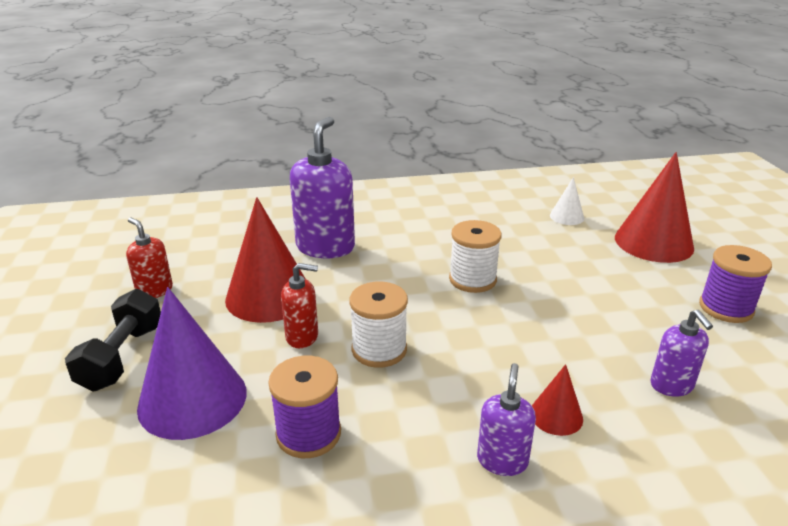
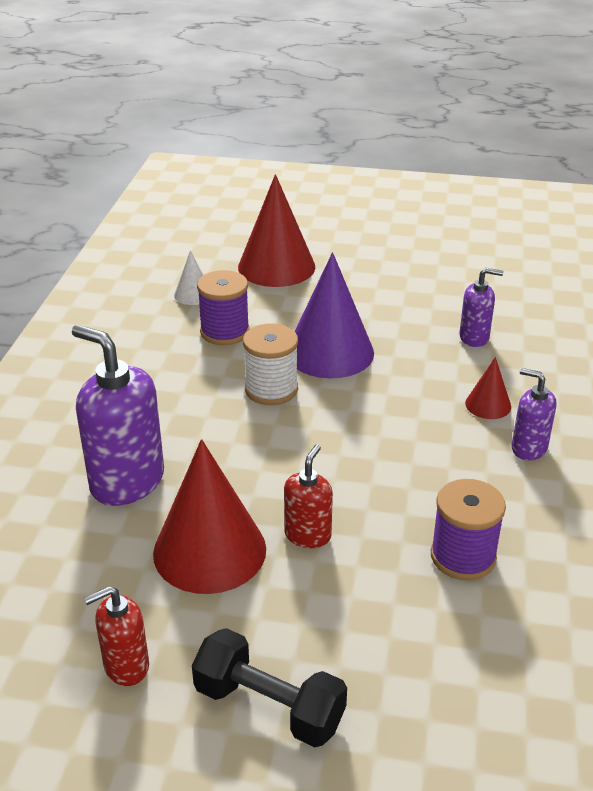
camera: 70 degrees left, 5 degrees up
purple cone [137,287,247,440] -> purple cone moved to [295,252,374,378]
white spool [349,282,408,368] -> none
purple spool [699,245,772,323] -> purple spool moved to [197,270,250,345]

